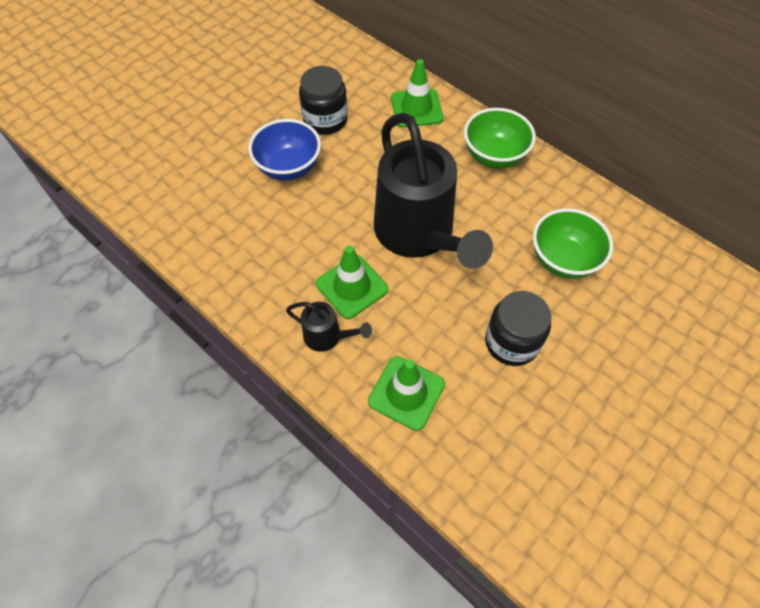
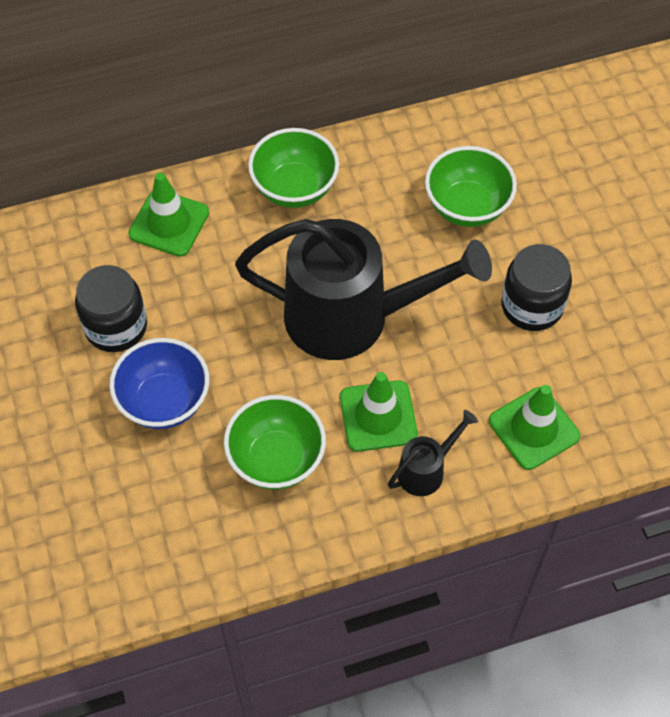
camera: 60 degrees left, 0 degrees up
none -> green bowl [224,395,326,490]

